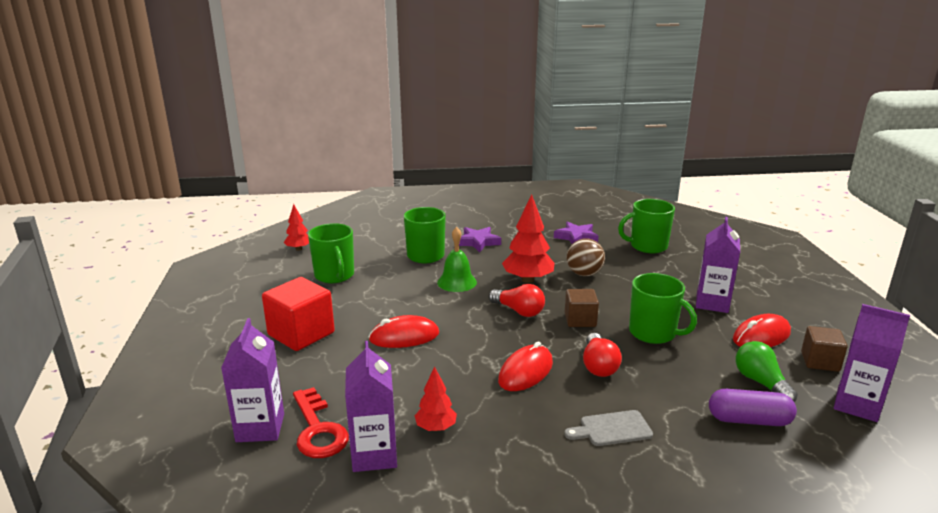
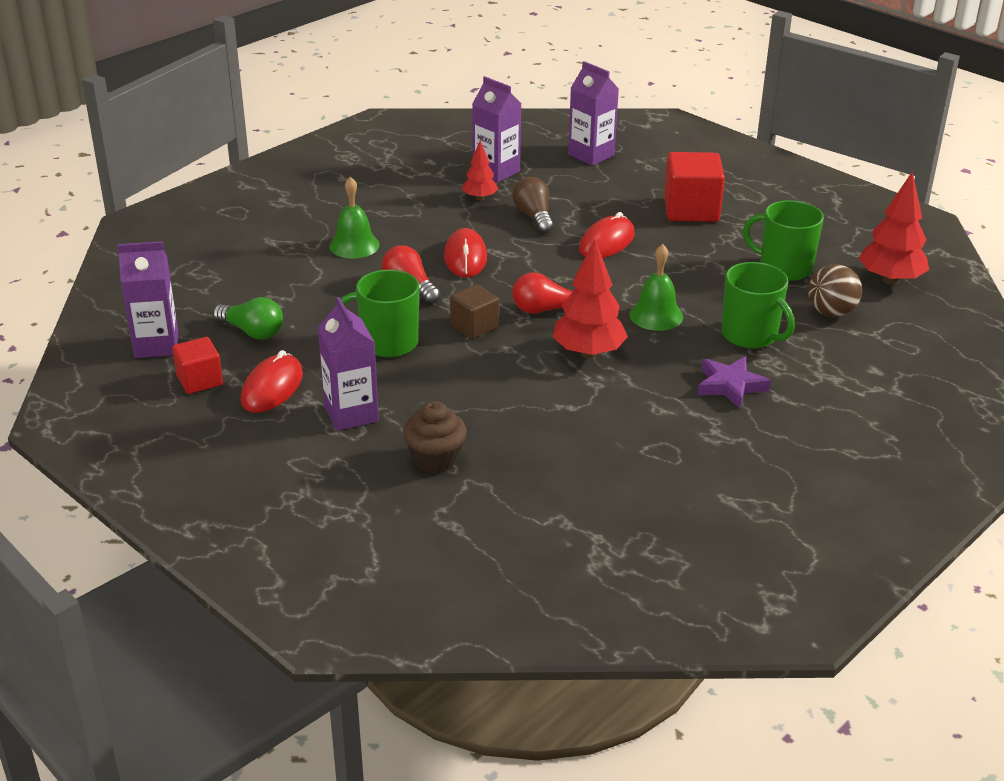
camera: 140 degrees right, 10 degrees up
red tree [284,204,309,251] -> red tree [859,172,929,285], size x1.73
red key [293,387,349,458] -> none
purple star [554,221,599,244] -> none
grey cutting board [564,410,653,446] -> green bell [329,177,380,258]
brown ball [567,238,605,276] -> brown ball moved to [808,264,862,317]
green mug [618,199,675,253] -> none
purple capsule [709,389,797,426] -> none
brown cube [801,326,848,372] -> red cube [172,337,223,394]
none -> brown cupcake [403,401,467,473]
none -> brown light bulb [512,177,553,234]

